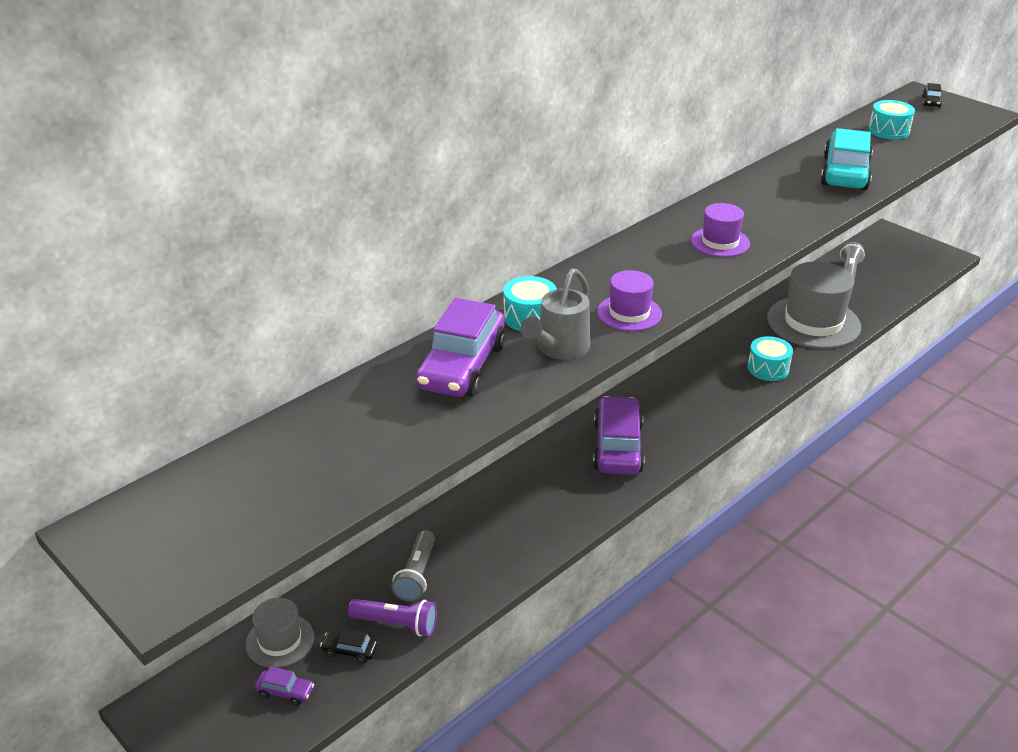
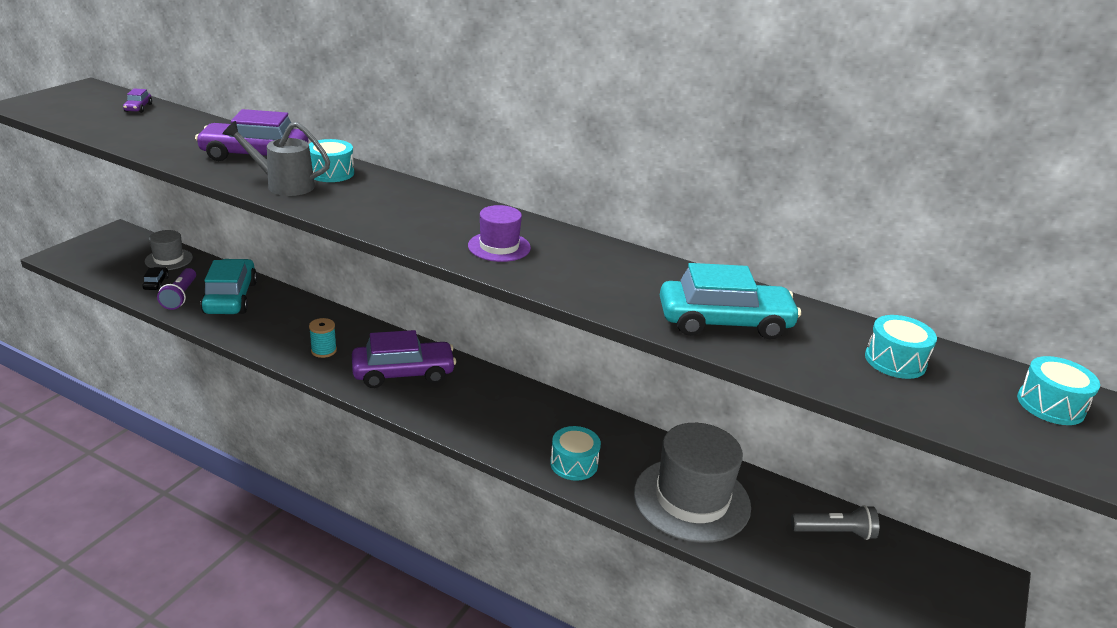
camera: 70 degrees right, 5 degrees down
purple car [255,666,314,705] -> purple car moved to [123,89,152,113]
grey flashlight [391,530,435,602] -> turquoise car [200,259,257,314]
purple hat [597,270,662,331] -> none
black car [922,83,942,108] -> turquoise drum [1017,356,1100,425]
none -> turquoise spool [309,318,337,358]

